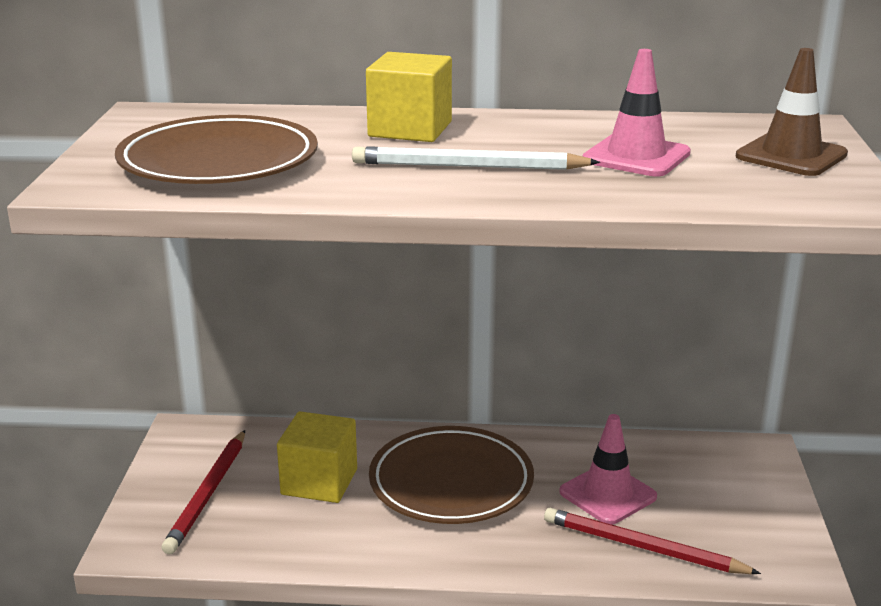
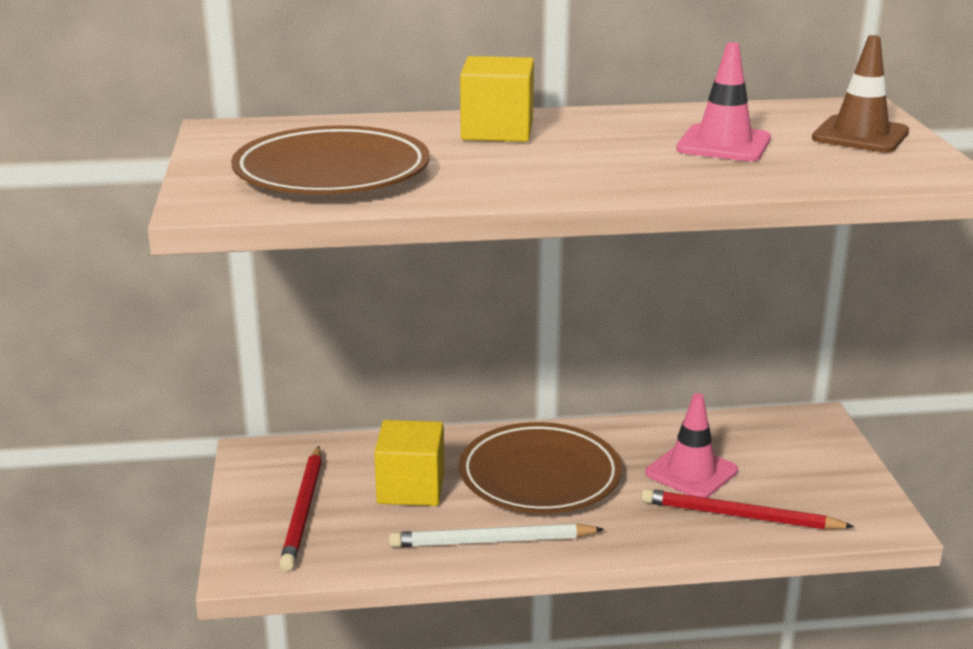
camera: 10 degrees left, 0 degrees up
white pencil [352,146,600,170] -> white pencil moved to [389,523,604,547]

